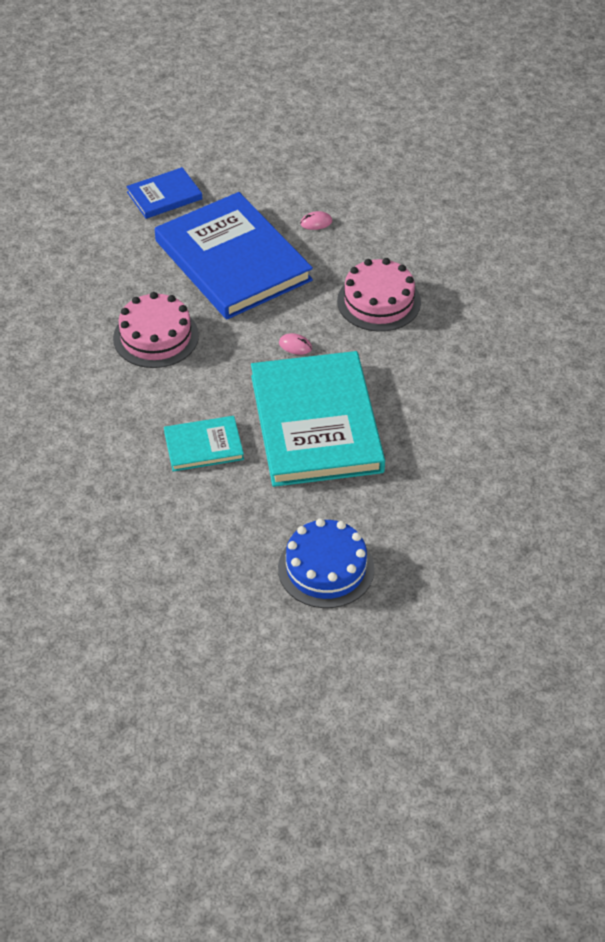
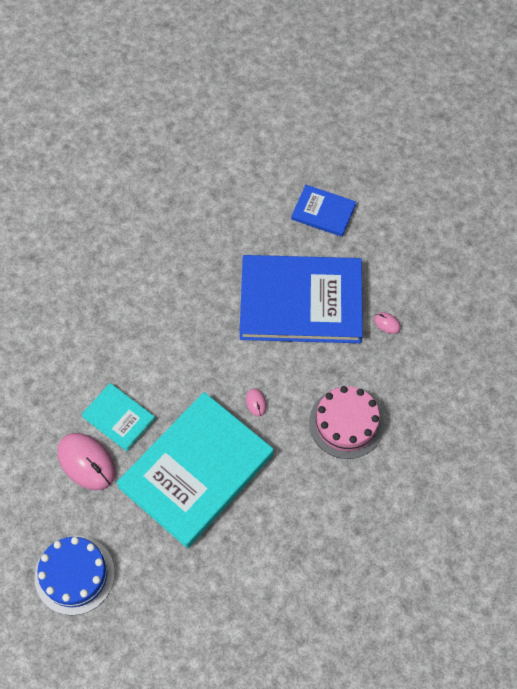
camera: 50 degrees right, 15 degrees up
pink cake [113,292,199,368] -> none
blue book [155,192,313,319] -> blue book turned 75 degrees clockwise [239,255,363,343]
none -> pink mouse [58,433,116,490]

